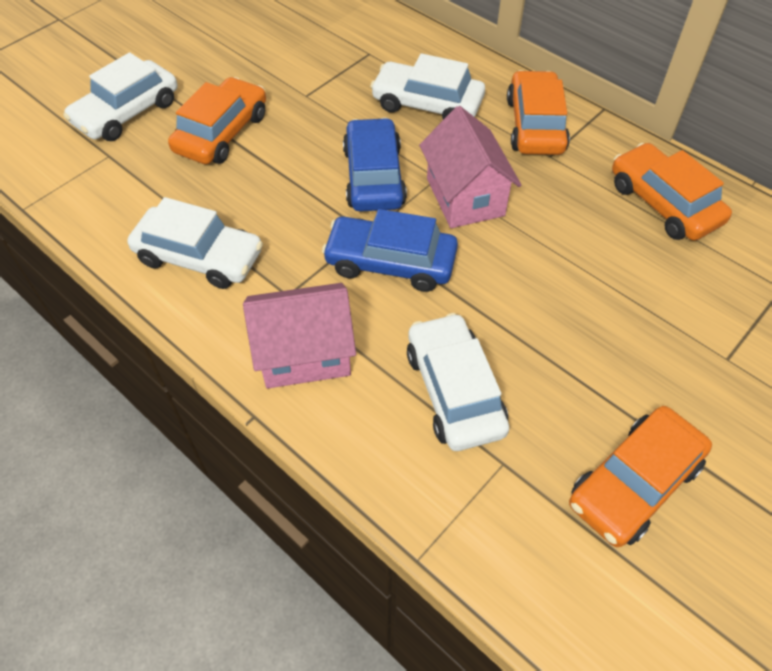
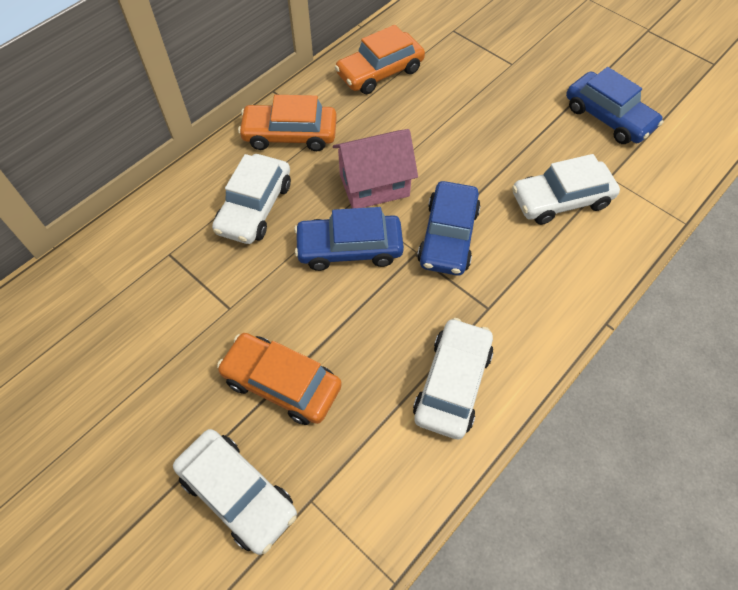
camera: 90 degrees left, 5 degrees up
pink house [243,283,356,388] -> none
orange car [569,406,712,547] -> blue car [566,67,663,144]

